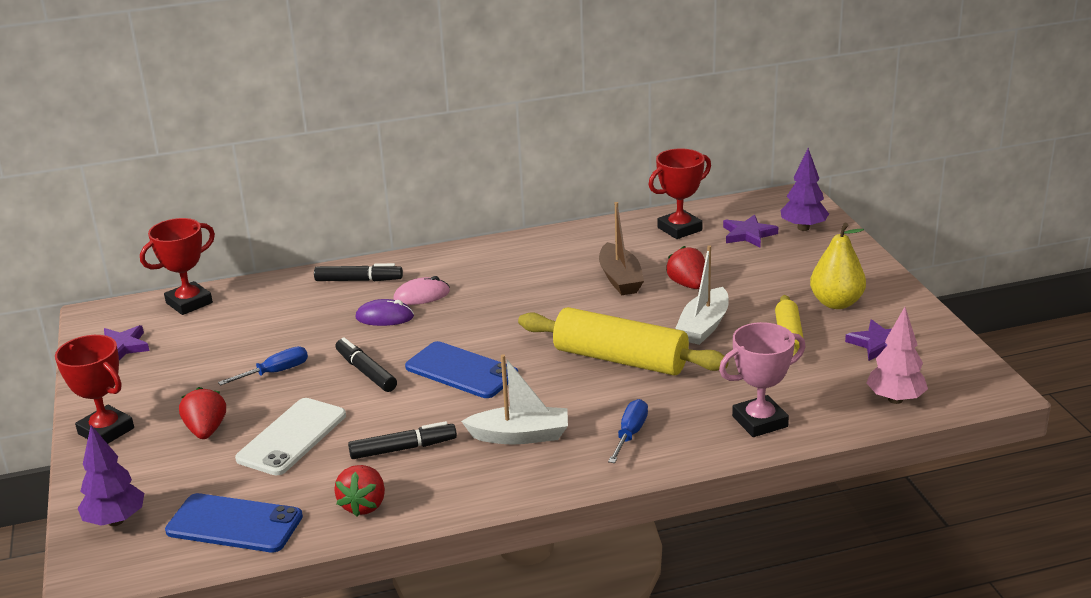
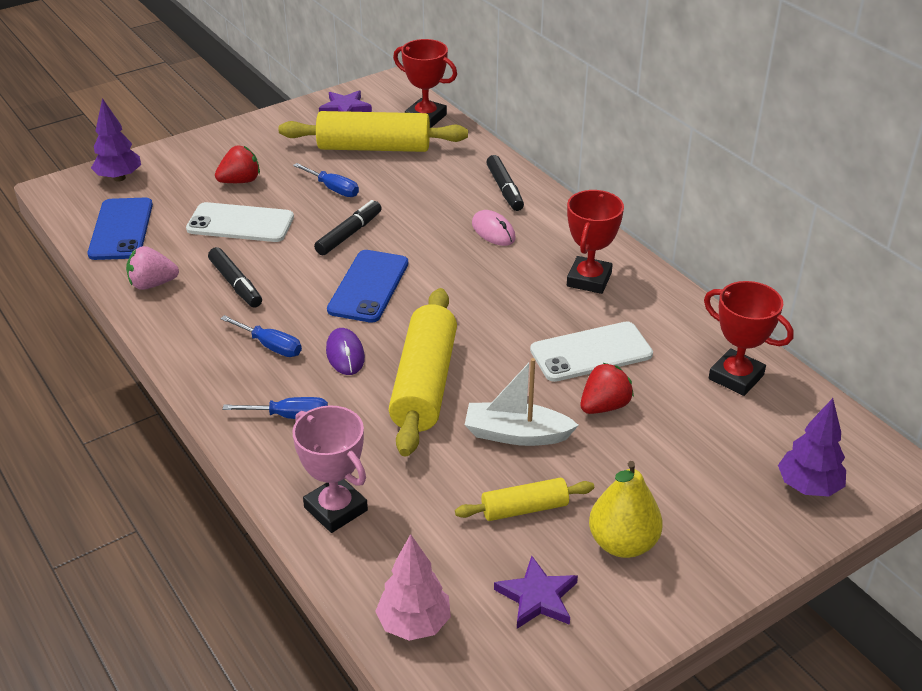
camera: 70 degrees right, 10 degrees up
red trophy [55,335,134,444] -> red trophy moved to [567,190,624,294]
red strawberry [334,465,385,517] -> pink strawberry [126,246,179,290]
purple mouse [356,299,414,326] -> purple mouse moved to [326,328,365,375]
white boat [461,354,568,444] -> blue screwdriver [220,315,302,357]
brown boat [599,202,644,295] -> white phone [530,322,653,382]
purple star [723,215,778,247] -> none
none -> yellow rolling pin [279,111,468,152]

